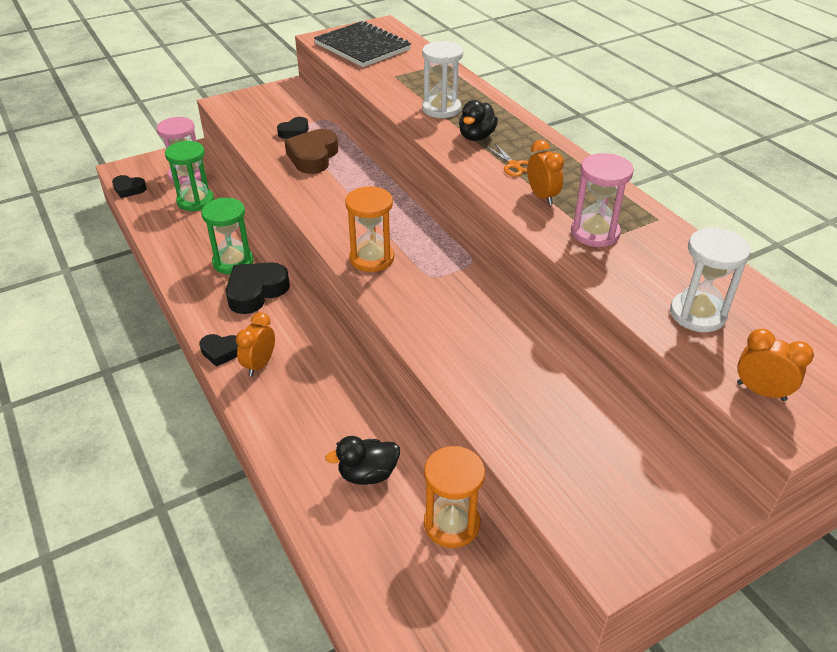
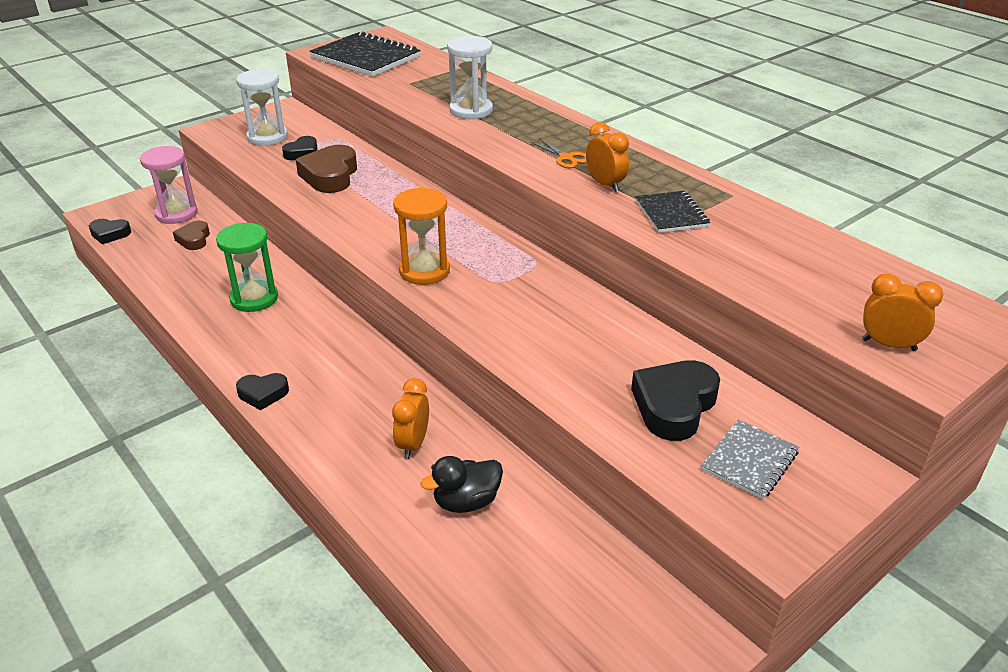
camera: 10 degrees left, 5 degrees down
green hourglass [165,141,214,211] -> brown heart [173,221,210,250]
black heart [226,262,290,314] -> black heart moved to [631,360,720,441]
orange clock [236,312,275,376] -> orange clock moved to [392,378,429,459]
orange hourglass [424,446,485,548] -> none
black duck [459,100,498,141] -> none
pink hourglass [571,153,634,247] -> black notebook [635,191,710,233]
white hourglass [670,227,750,332] -> white hourglass moved to [236,69,288,146]
none -> grey notebook [701,419,799,500]

